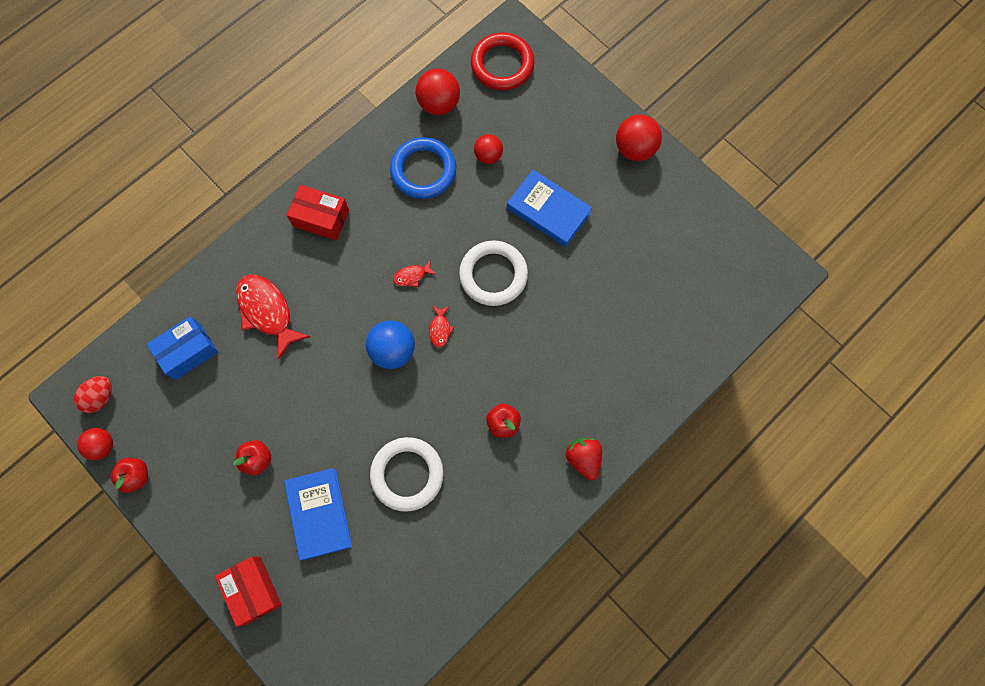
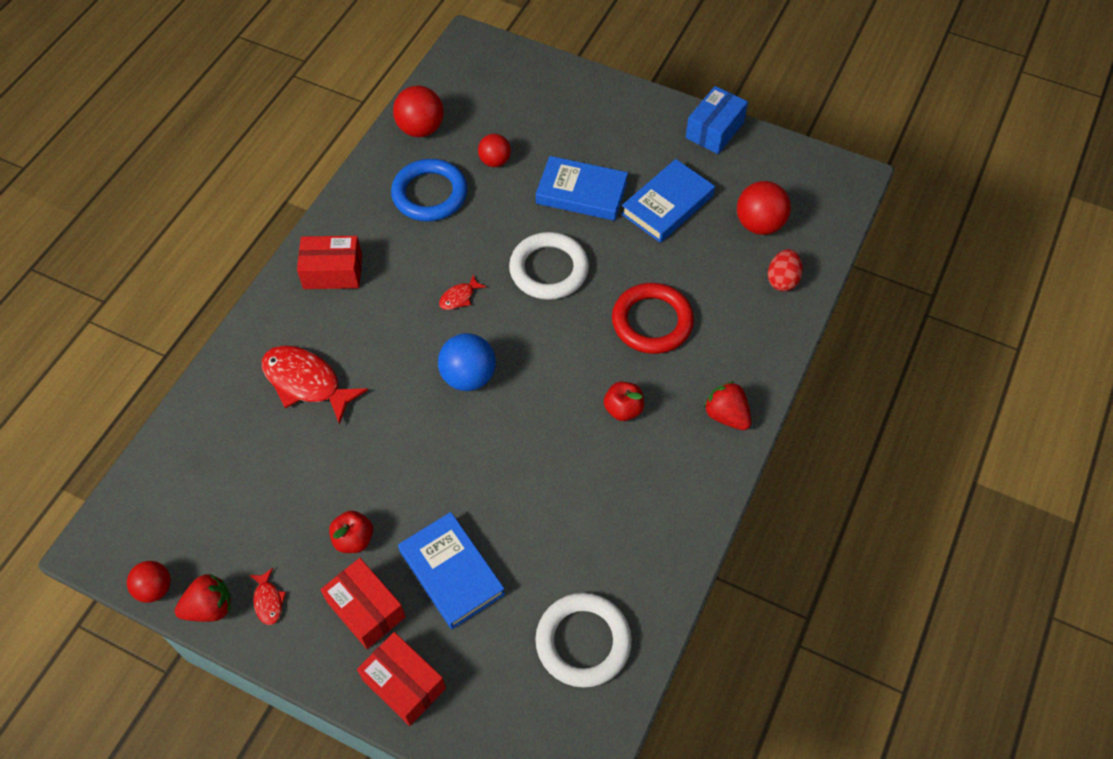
camera: 20 degrees left, 15 degrees down
red egg [74,376,112,413] -> red egg moved to [768,249,803,291]
red apple [111,458,148,493] -> red strawberry [175,573,231,622]
blue box [146,316,218,380] -> blue box moved to [686,86,748,154]
white ring [370,437,444,512] -> white ring moved to [535,593,632,687]
red fish [429,306,455,348] -> red fish moved to [250,568,286,625]
red ring [471,32,534,90] -> red ring moved to [612,283,694,354]
red ball [616,114,662,161] -> red ball moved to [737,181,791,235]
none -> red box [320,558,406,649]
none -> blue book [621,159,715,243]

